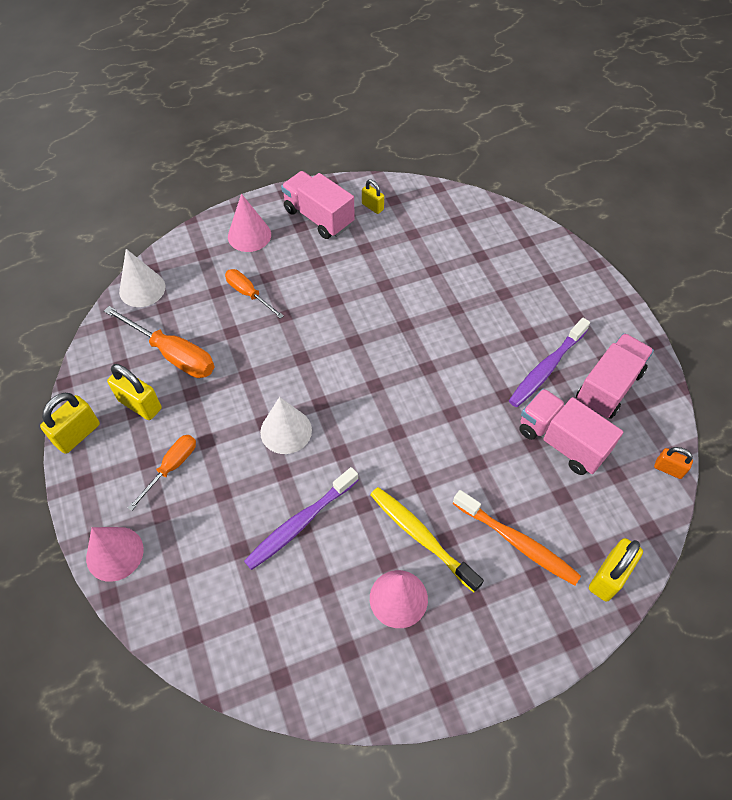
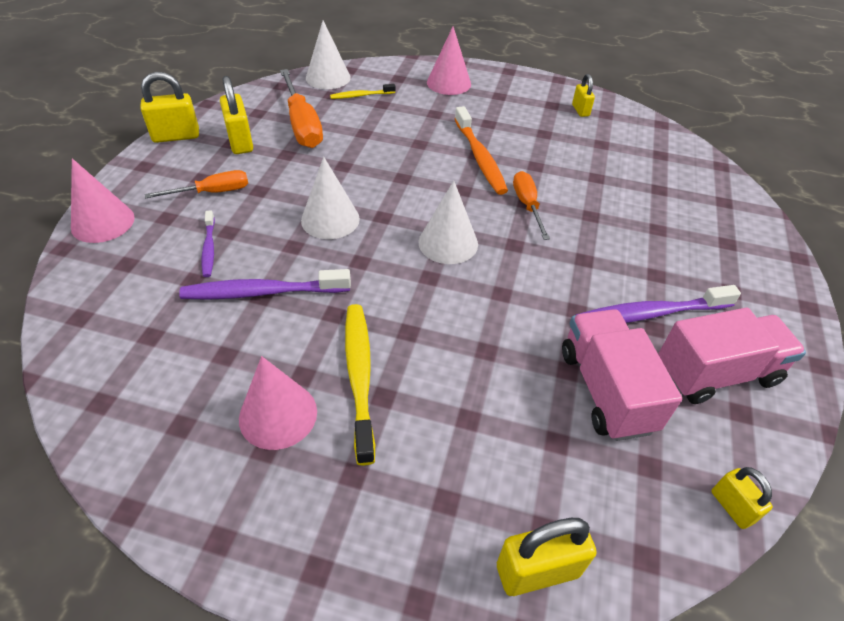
camera: 35 degrees right, 10 degrees down
orange screwdriver [225,269,284,319] -> orange screwdriver moved to [513,171,550,240]
pink truck [281,171,355,239] -> none
orange toothbrush [453,490,581,586] -> orange toothbrush moved to [455,106,508,195]
orange padlock [654,447,693,479] -> yellow padlock [712,467,773,529]
none -> purple toothbrush [202,210,215,277]
none -> yellow toothbrush [330,84,396,99]
none -> white cone [418,181,478,264]

